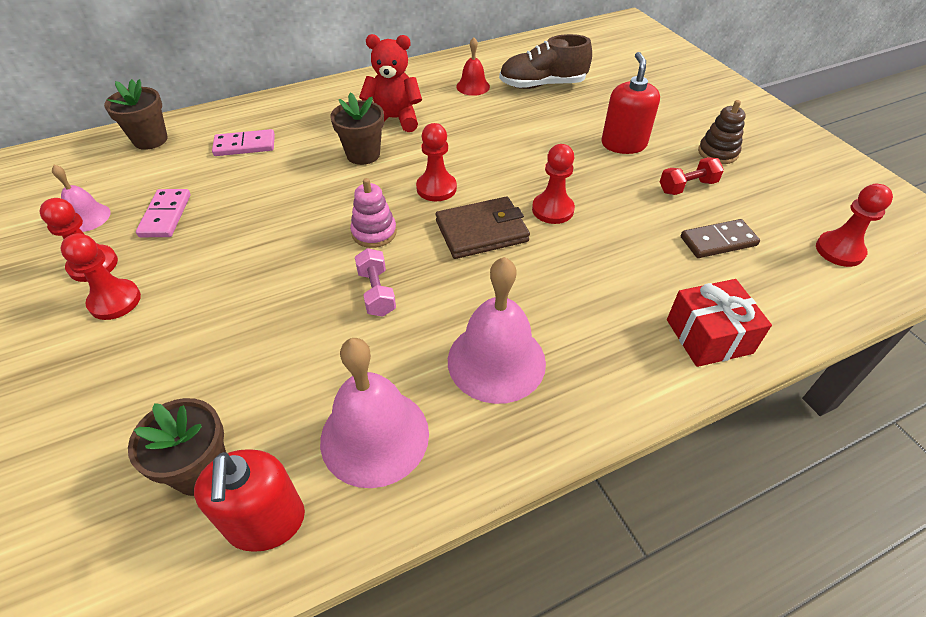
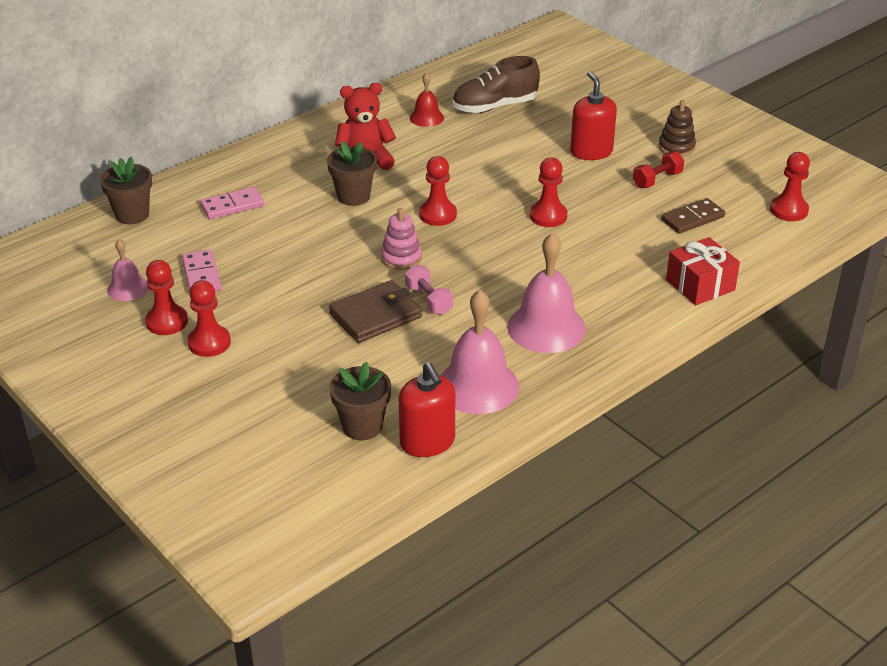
camera: 15 degrees left, 10 degrees down
brown wallet [436,196,530,259] -> brown wallet moved to [329,280,422,343]

